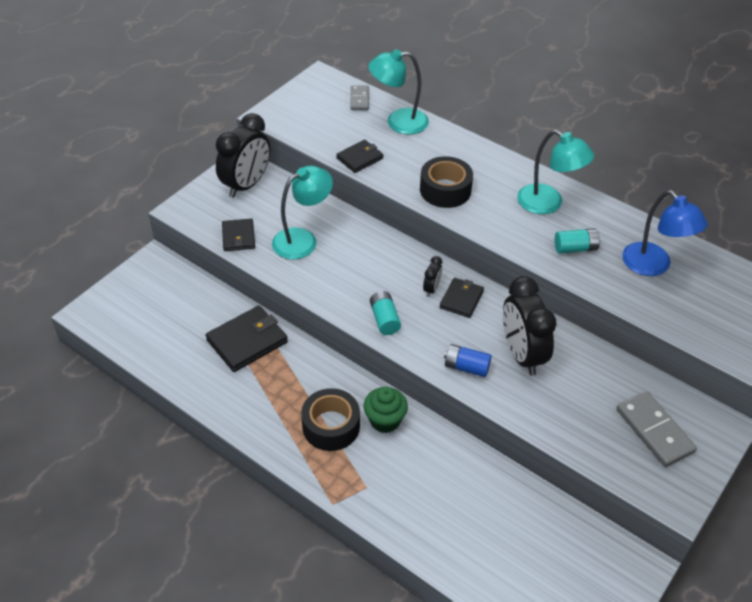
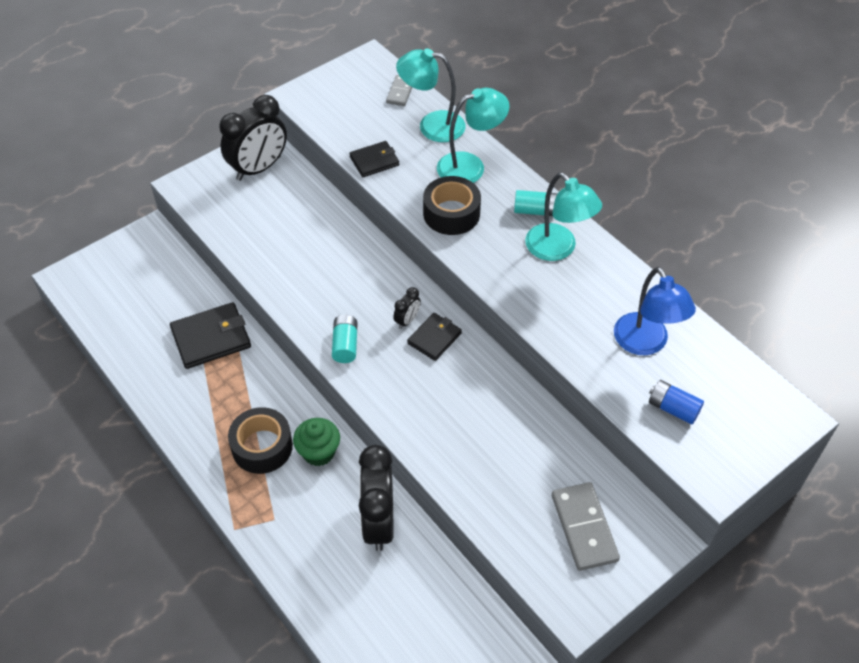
camera: 15 degrees right, 5 degrees up
black wallet [222,218,255,251] -> none
turquoise lamp [272,166,333,259] -> turquoise lamp moved to [437,88,509,183]
blue battery [444,344,492,377] -> blue battery moved to [649,380,704,424]
black clock [503,276,557,376] -> black clock moved to [359,445,394,551]
turquoise battery [555,228,600,254] -> turquoise battery moved to [514,190,557,216]

